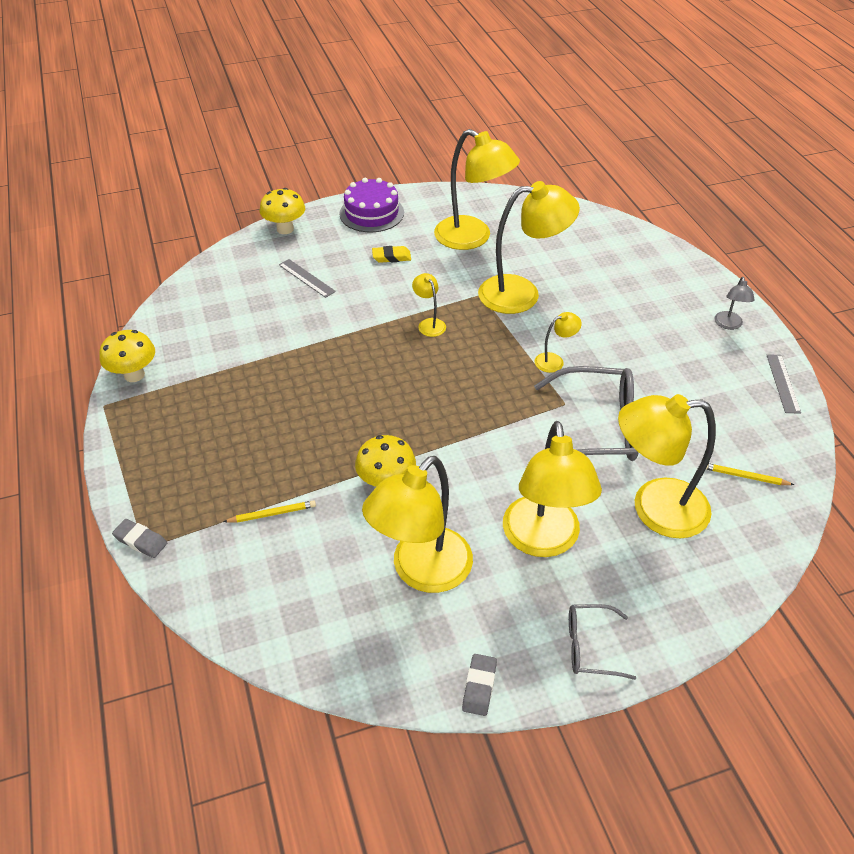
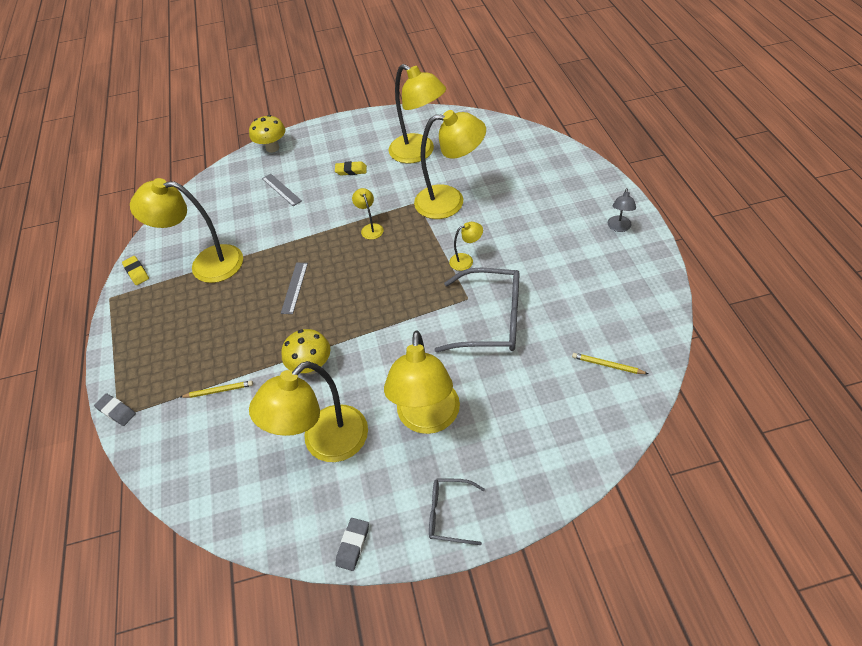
camera: 10 degrees right, 5 degrees up
yellow mushroom [99,330,155,382] -> yellow eraser [122,256,149,285]
purple cake [339,178,404,232] -> none
yellow lamp [618,394,716,539] -> yellow lamp moved to [130,178,243,283]
grey ruler [767,354,801,414] -> grey ruler moved to [281,263,308,314]

